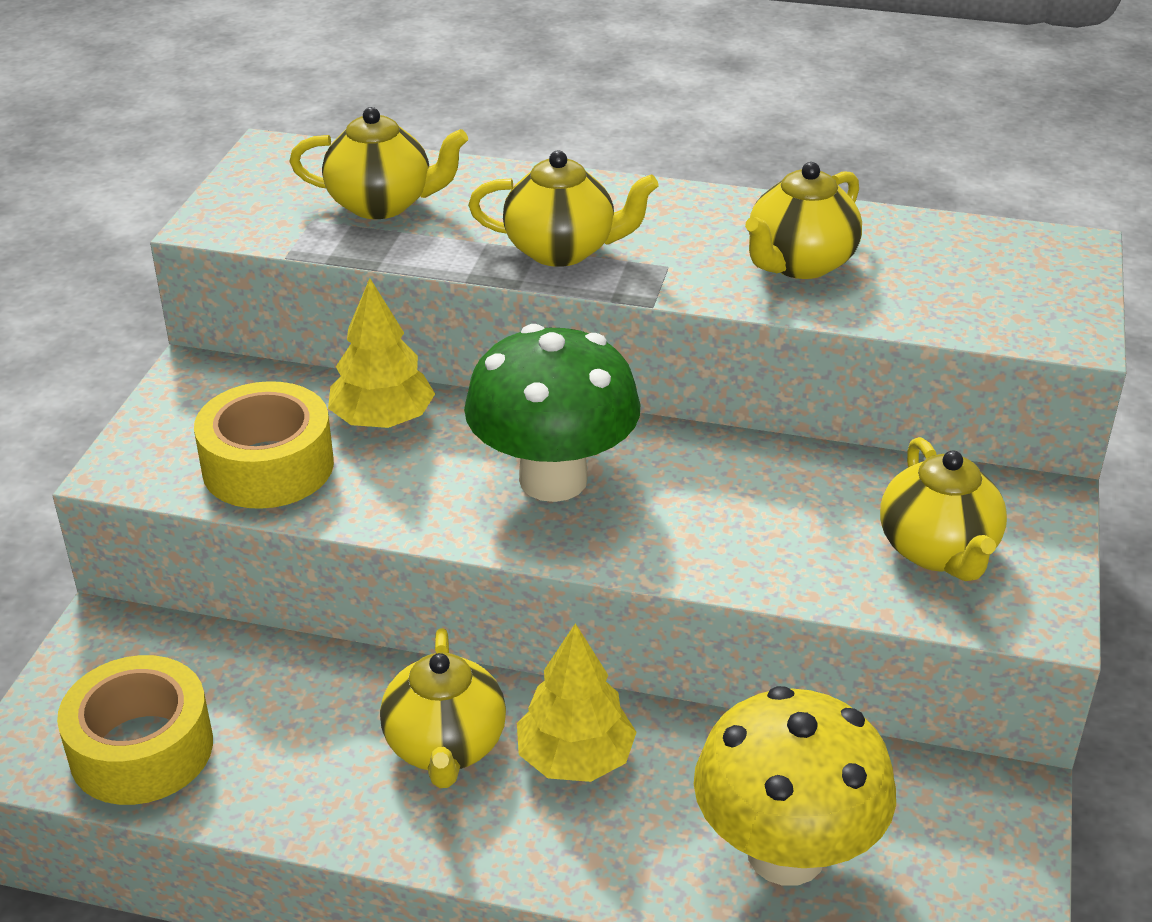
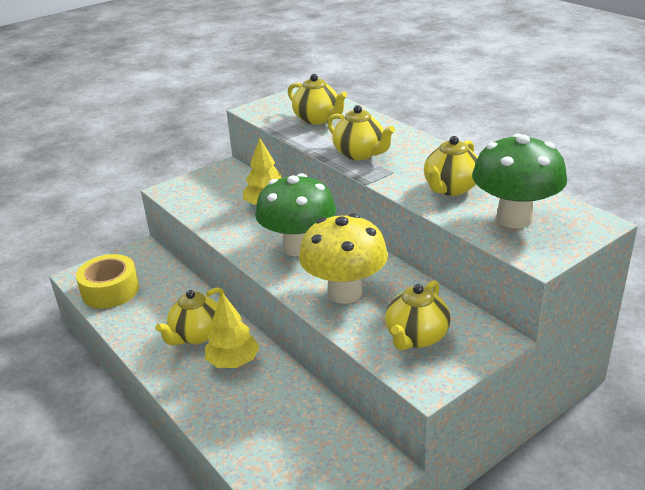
camera: 40 degrees right, 5 degrees down
yellow tape [194,381,334,509] -> none
yellow mushroom [694,686,896,886] -> yellow mushroom moved to [299,213,388,304]
yellow teapot [745,162,862,279] -> yellow teapot turned 45 degrees counterclockwise [424,136,478,196]
none -> green mushroom [472,134,567,228]

